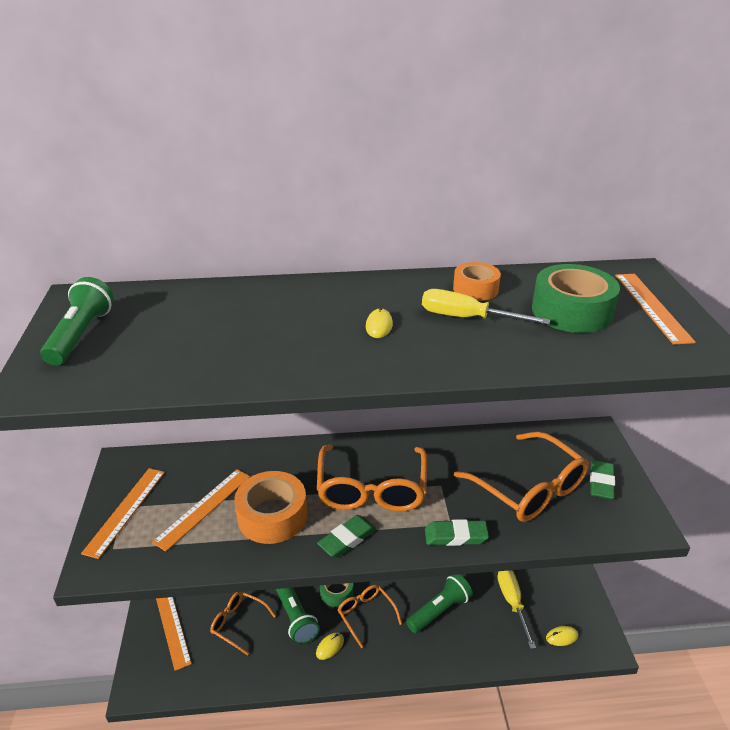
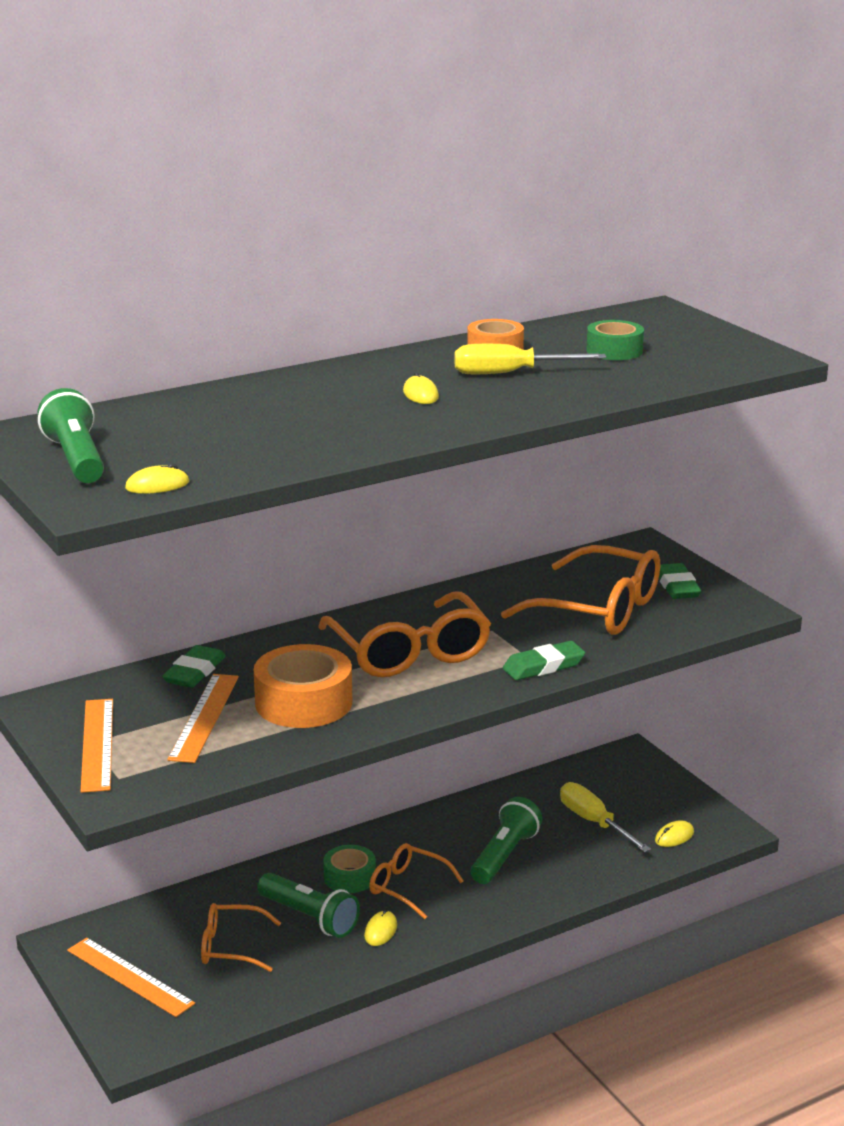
camera: 25 degrees left, 10 degrees down
green eraser [317,515,377,558] -> green eraser moved to [162,645,226,688]
green tape [532,264,620,333] -> green tape [586,320,644,360], size x0.60
orange ruler [615,274,696,345] -> none
none -> yellow mouse [125,464,189,494]

